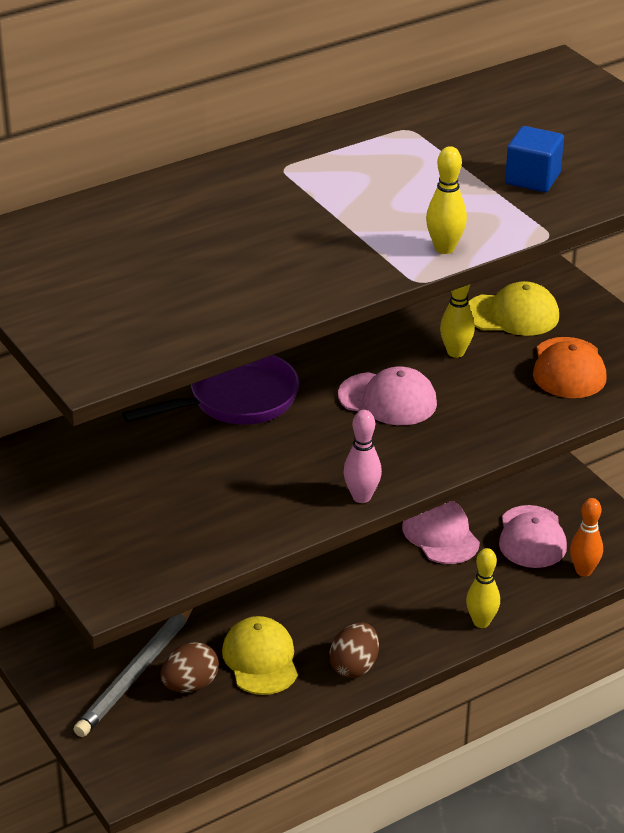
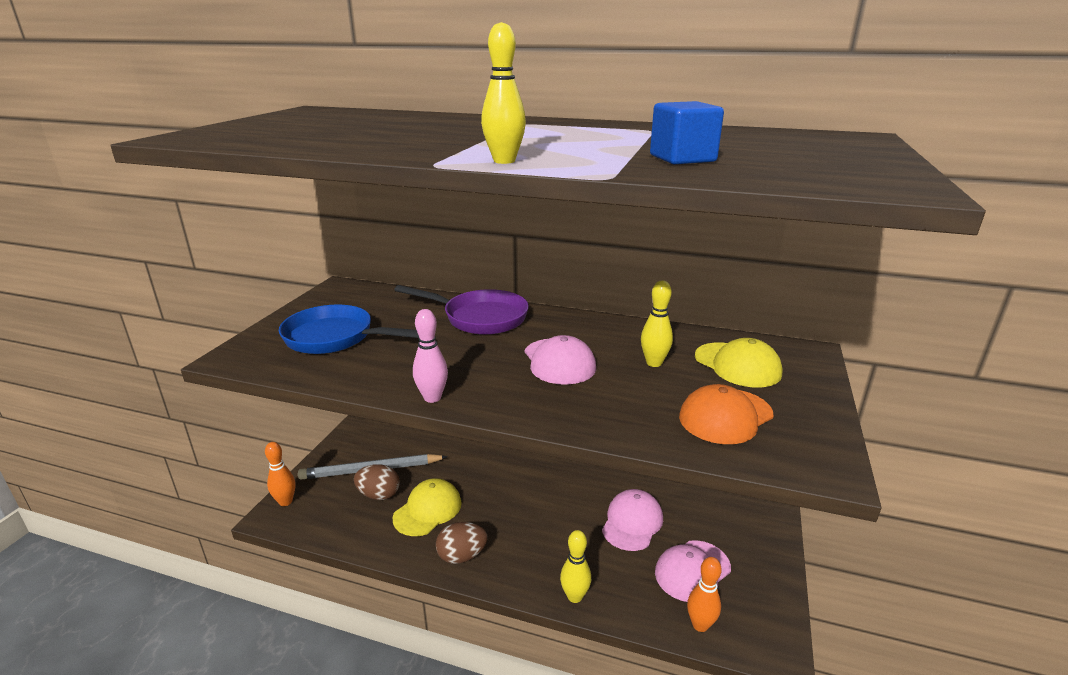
camera: 50 degrees right, 10 degrees down
none -> orange bowling pin [265,442,296,506]
none -> blue pan [279,305,419,354]

